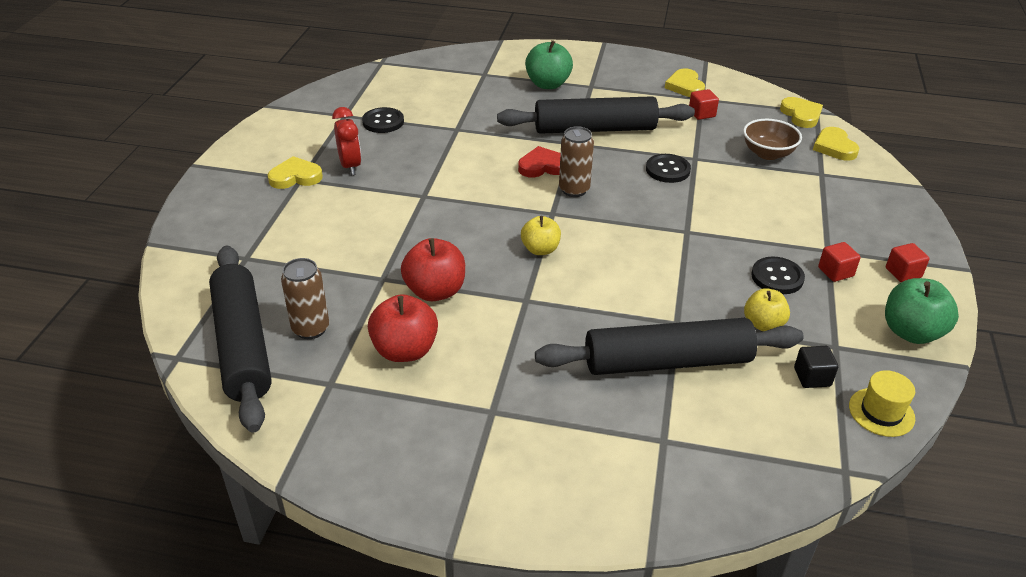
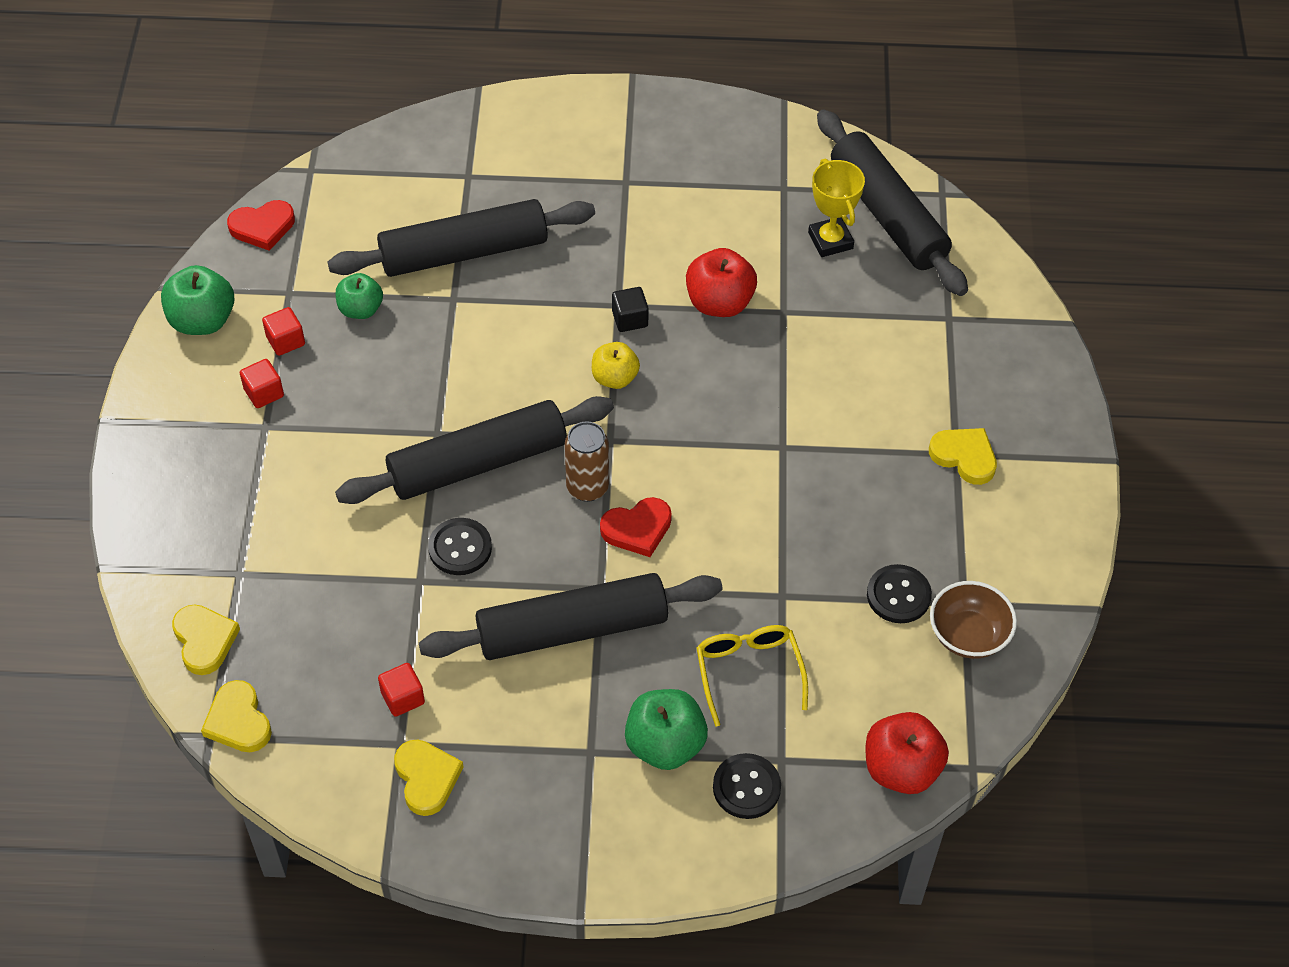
camera: 170 degrees right, 15 degrees up
yellow heart [267,156,323,189] -> yellow heart turned 120 degrees counterclockwise [929,428,997,485]
brown can [281,258,329,339] -> yellow trophy [808,158,865,257]
red clock [332,107,361,175] -> none
red apple [368,294,438,362] -> red apple moved to [866,712,949,794]
brown bowl [743,119,802,160] -> brown bowl moved to [930,581,1017,659]
yellow apple [744,288,790,331] -> green apple [335,273,383,319]
black button [751,257,805,294] -> black button moved to [713,753,781,819]
black cube [794,346,838,388] -> black cube moved to [612,287,649,332]
yellow hat [849,370,915,437] -> red heart [227,200,295,251]
red cube [886,243,930,282] -> red cube moved to [262,307,305,356]
none -> black rolling pin [335,396,614,504]
none -> yellow glasses [696,625,808,727]

